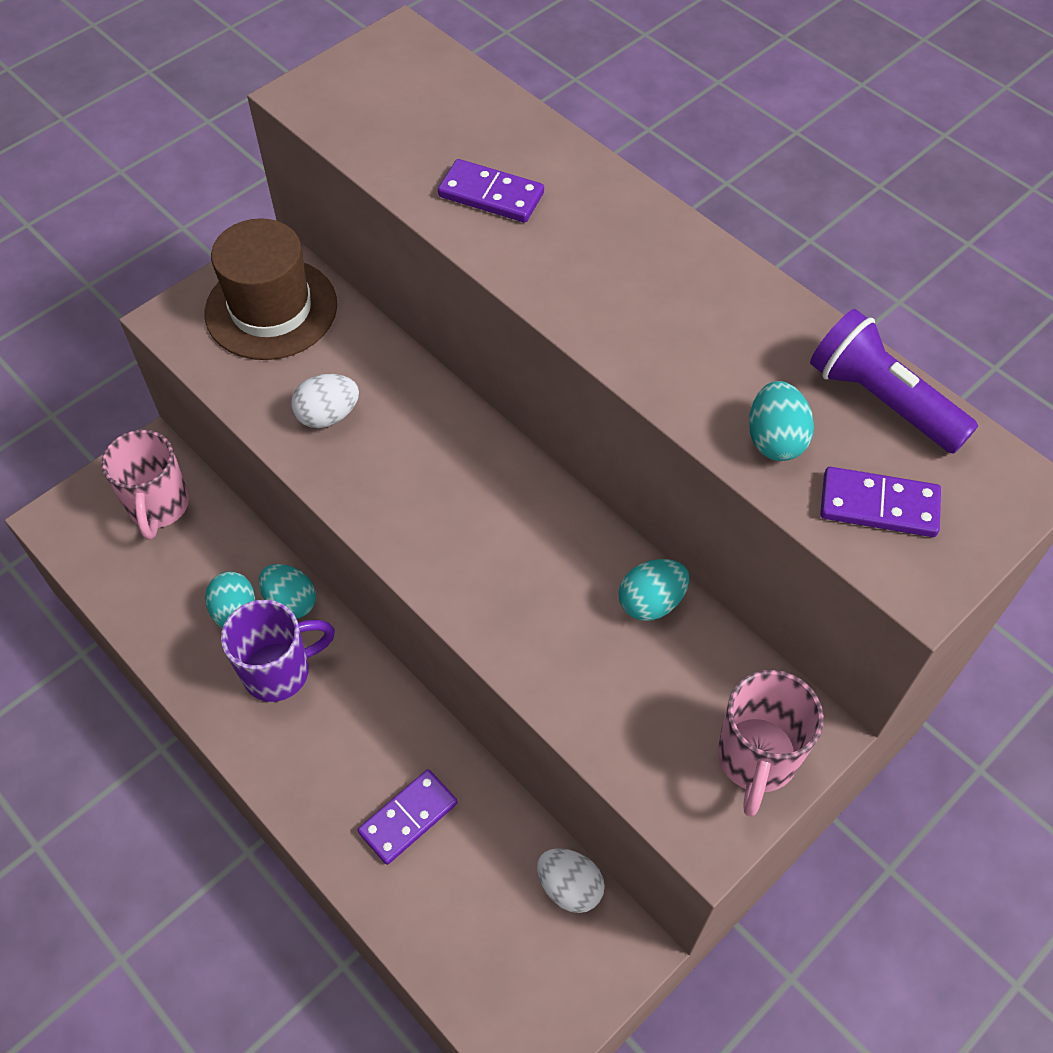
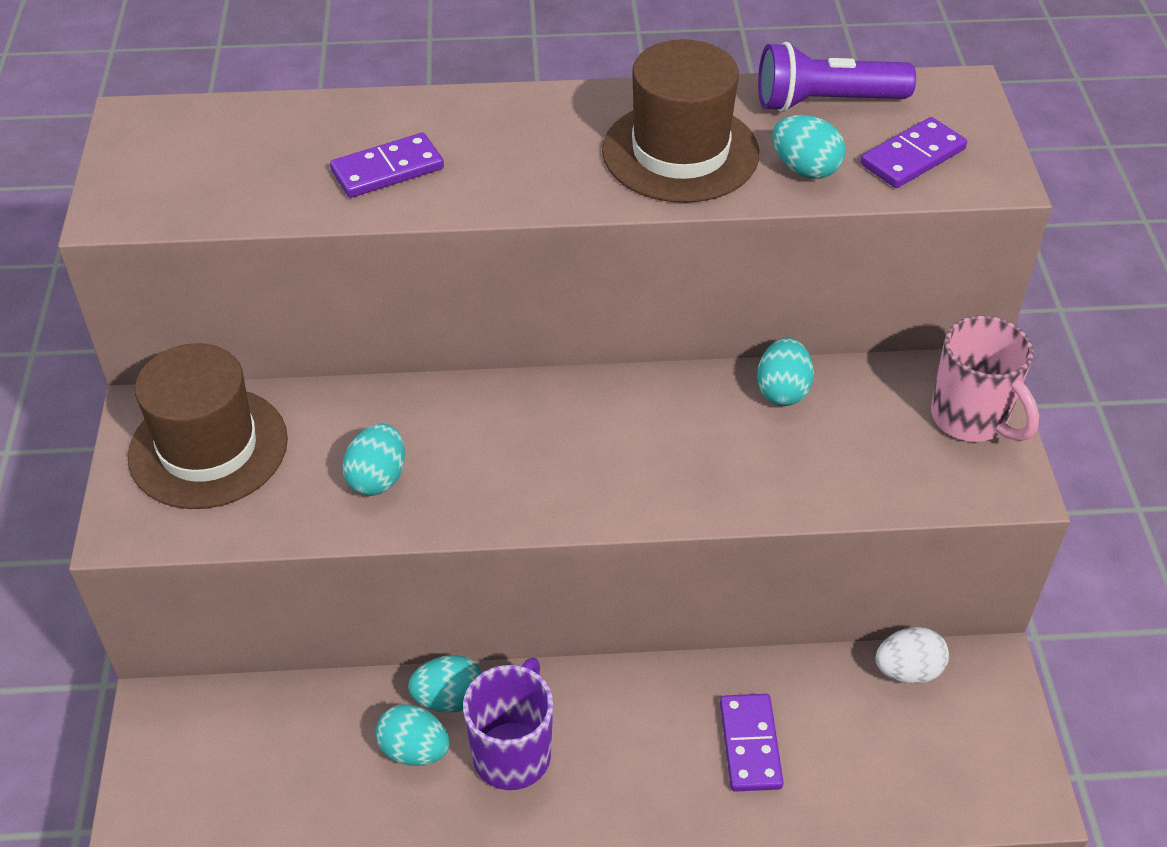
camera: 50 degrees left, 10 degrees down
pink mug [101,430,189,540] -> none
white egg [291,374,359,428] -> turquoise egg [342,423,405,496]
none -> brown hat [602,39,759,203]

